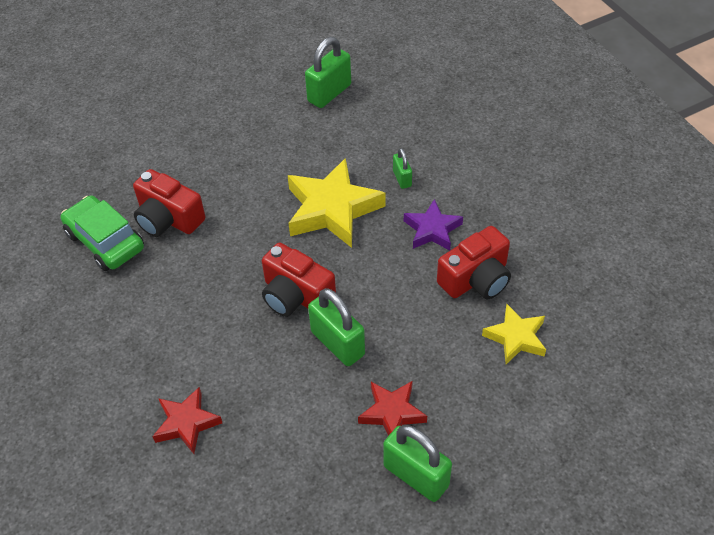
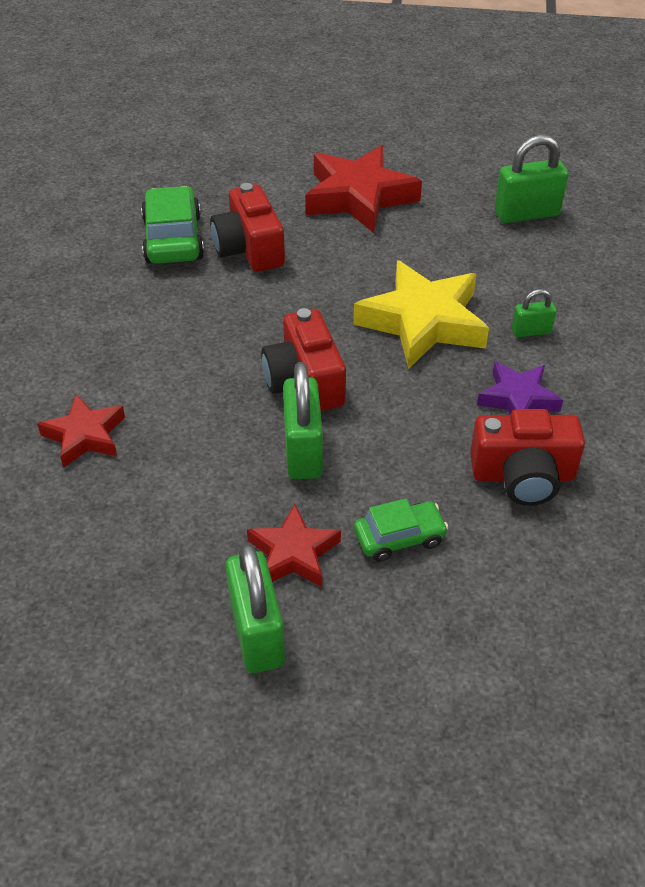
camera: 35 degrees right, 5 degrees down
green padlock [393,148,412,189] -> green padlock turned 60 degrees clockwise [512,289,557,337]
yellow star [482,304,546,364] -> none
none -> red star [305,146,422,233]
none -> green car [354,498,448,562]

